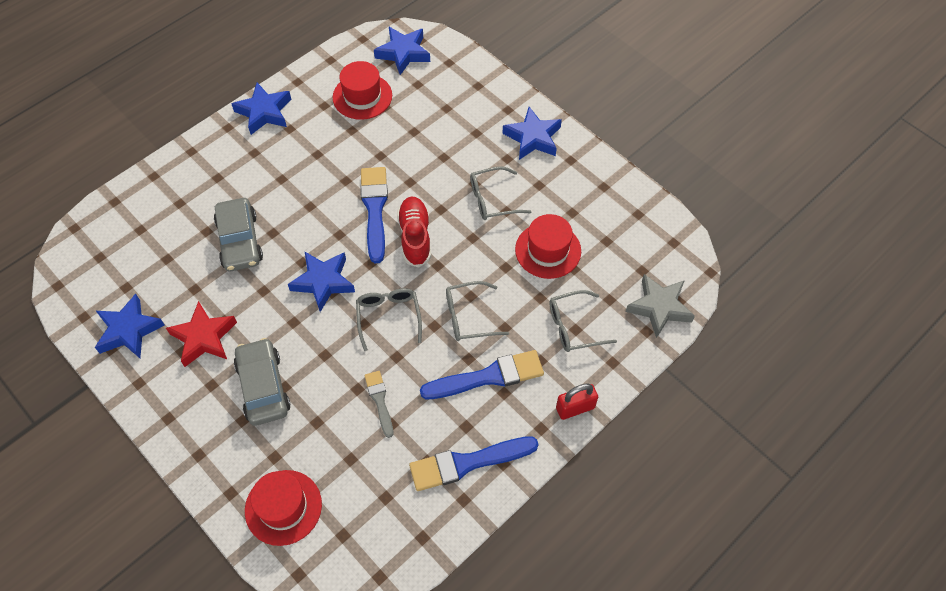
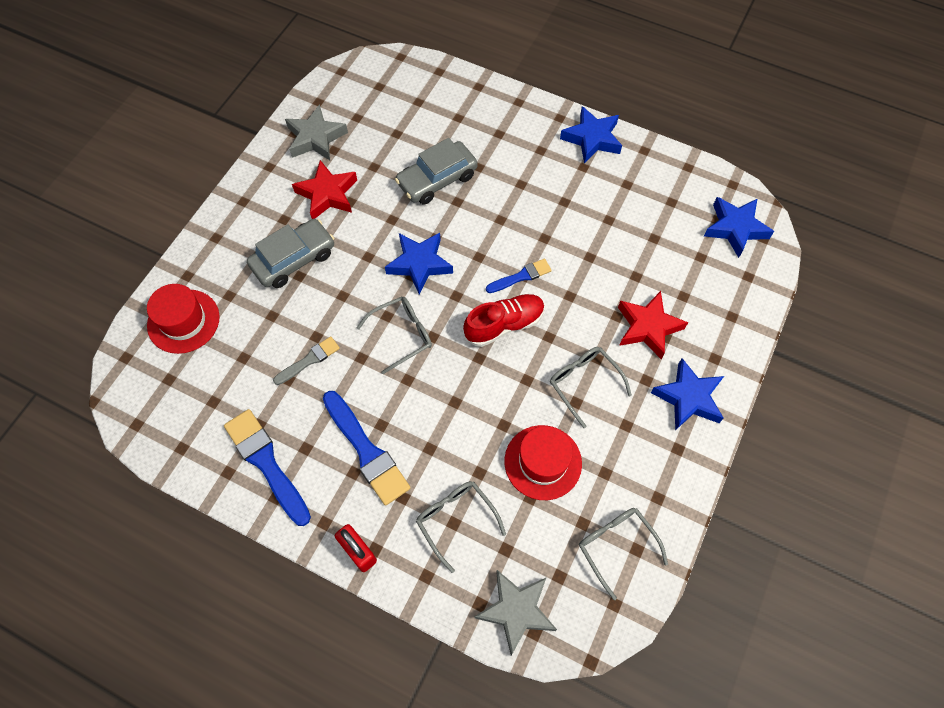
camera: 70 degrees right, 5 degrees up
blue star [95,294,164,358] -> grey star [285,104,348,160]
red hat [333,61,392,120] -> none
blue brush [360,167,388,263] -> blue brush [486,259,552,293], size x0.57
grey glasses [446,281,509,341] -> grey glasses moved to [579,508,668,600]
none -> red star [618,291,688,359]

